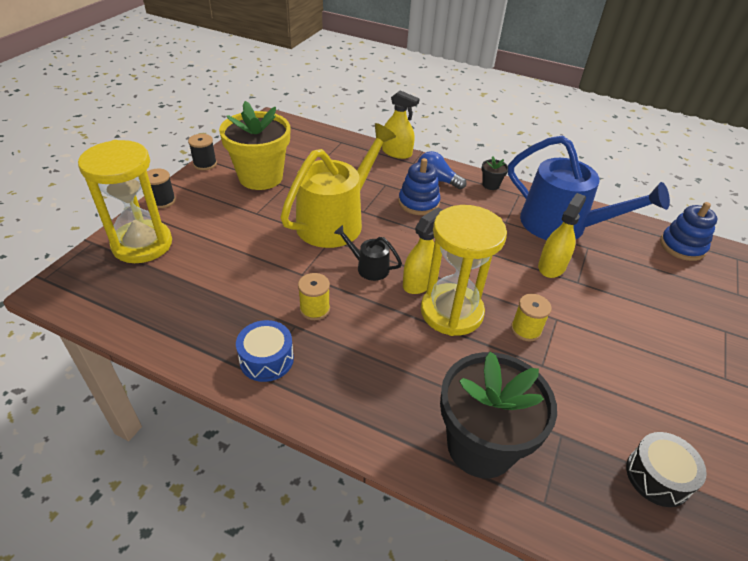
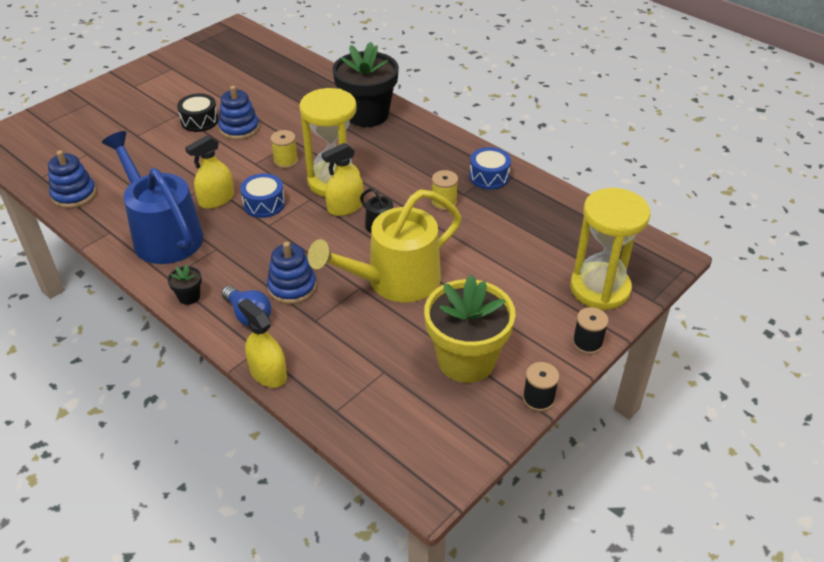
camera: 160 degrees left, 0 degrees up
black drum [626,432,707,507] -> black drum moved to [177,93,219,132]
none -> blue stacking toy [218,86,259,140]
none -> blue drum [240,173,285,218]

